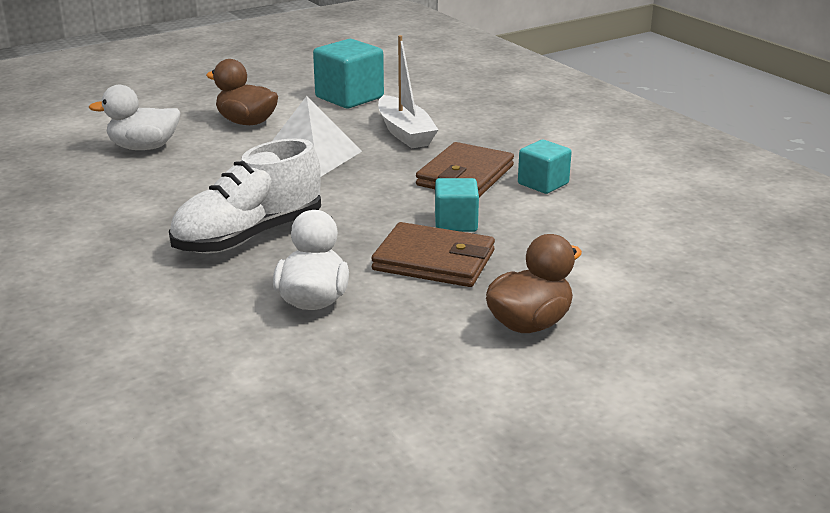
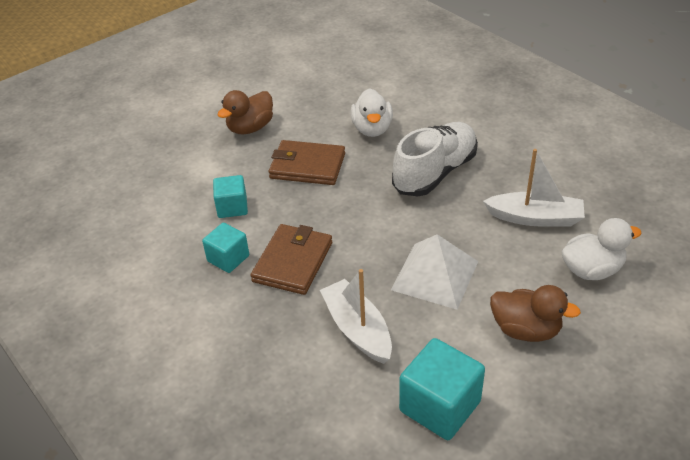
camera: 175 degrees right, 15 degrees up
turquoise cube [435,178,479,232] -> turquoise cube moved to [213,175,248,218]
none -> white boat [483,149,585,227]

